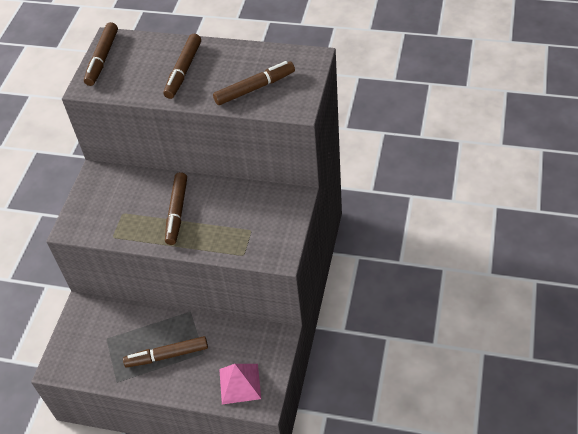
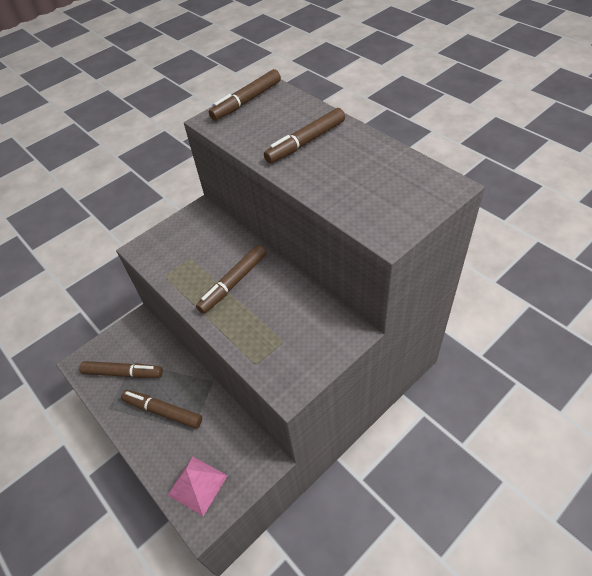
camera: 35 degrees right, 0 degrees up
brown marker [213,61,295,105] -> brown marker moved to [79,361,163,378]

